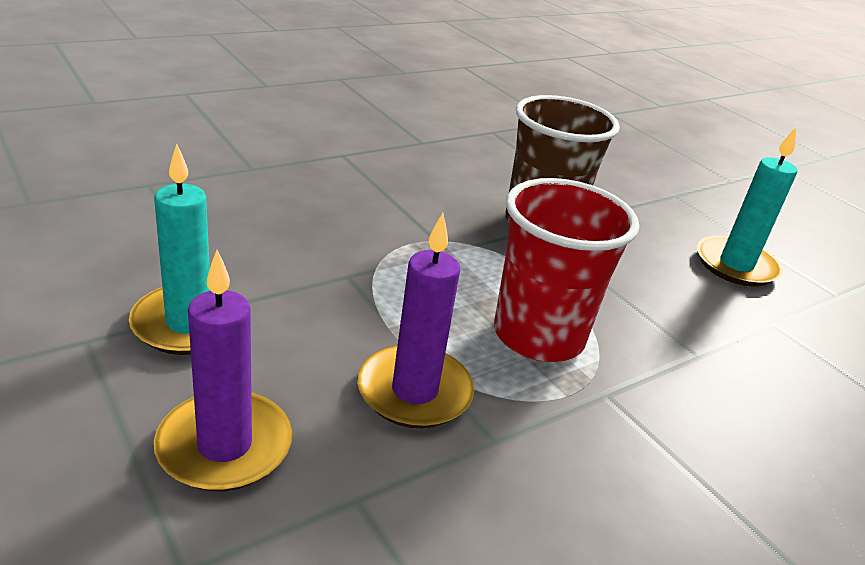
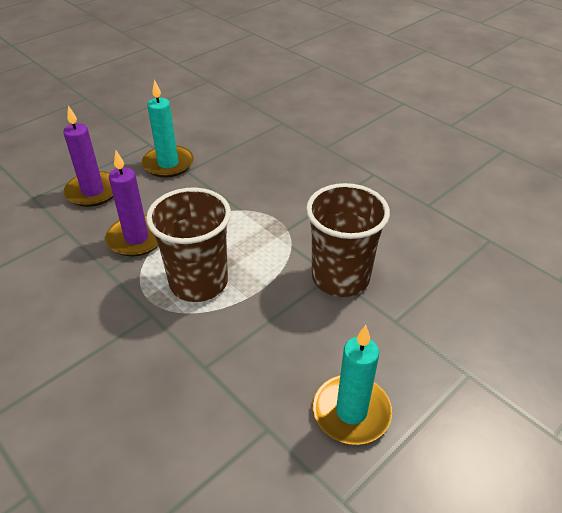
camera: 85 degrees right, 10 degrees up
red cup [494,178,639,362] -> brown cup [146,188,231,302]

